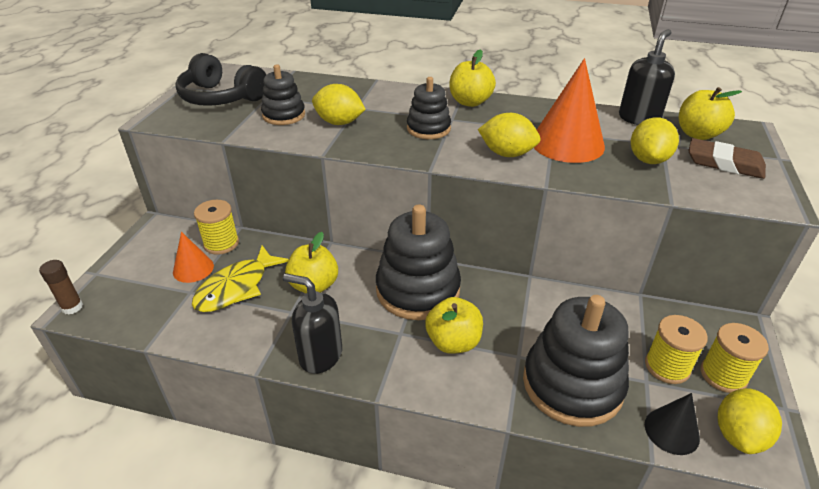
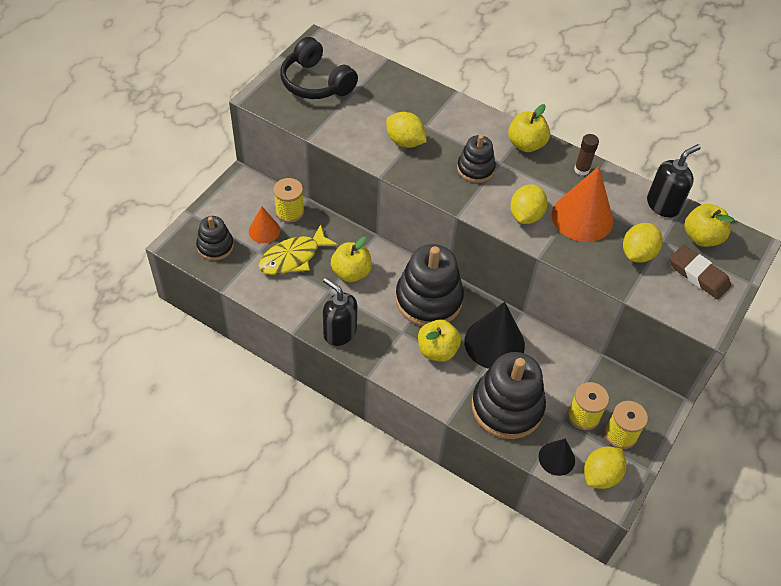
camera: 15 degrees right, 15 degrees up
brown glue stick [39,260,83,315] -> brown glue stick moved to [574,134,599,176]
black stacking toy [261,64,305,125] -> black stacking toy moved to [196,216,234,260]
yellow lemon [478,113,540,157] -> yellow lemon turned 75 degrees clockwise [510,184,548,224]
none -> black cone [464,302,525,369]

